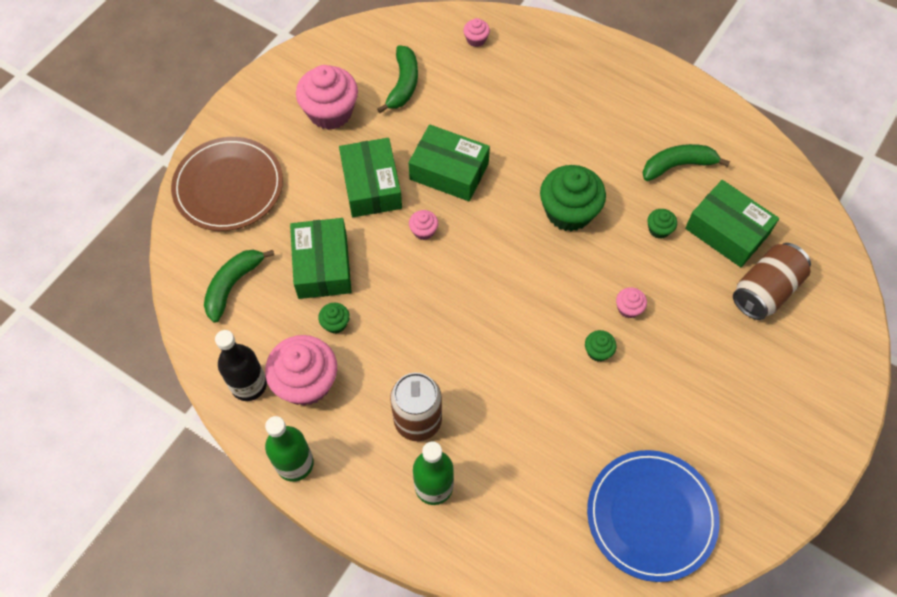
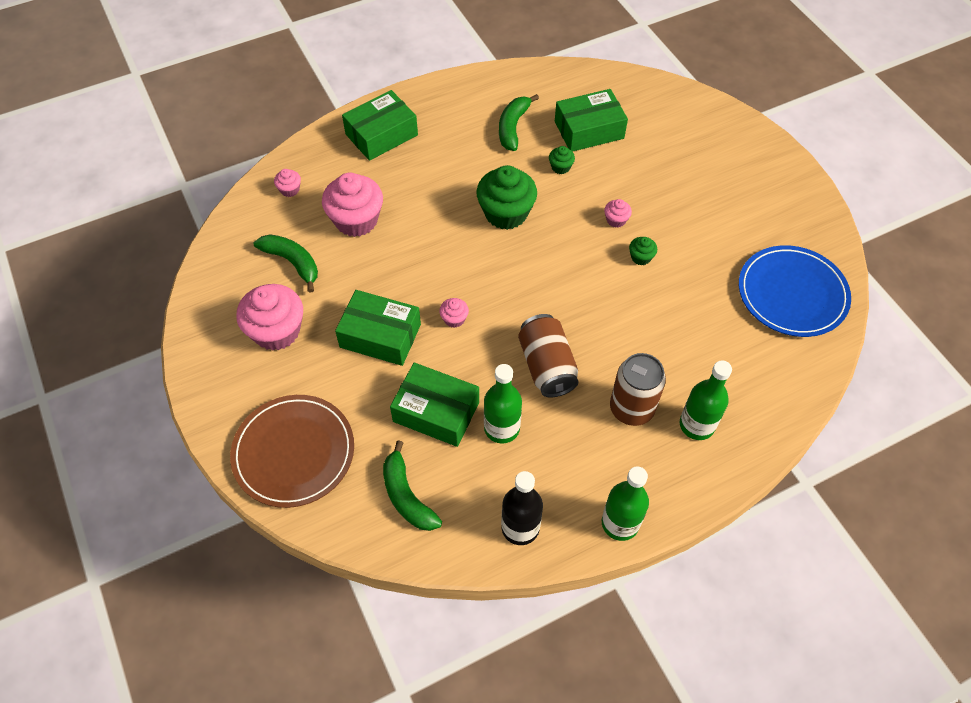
camera: 60 degrees left, 5 degrees down
pink cupcake [265,335,337,406] -> pink cupcake moved to [322,173,383,237]
green cupcake [318,303,350,334] -> green bottle [484,364,522,444]
green box [409,125,490,201] -> green box moved to [342,90,418,161]
brown can [733,243,811,320] -> brown can moved to [518,314,579,397]

